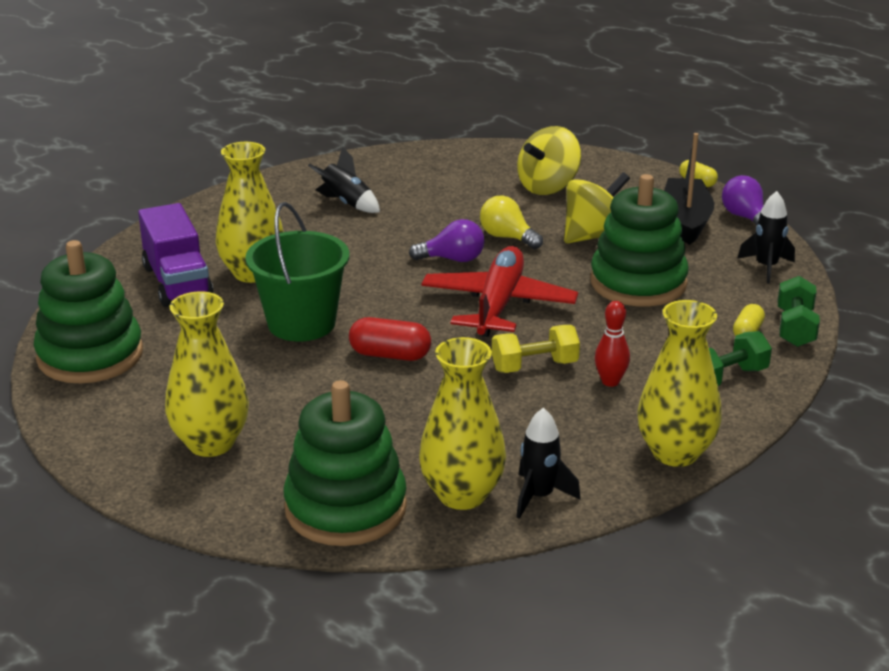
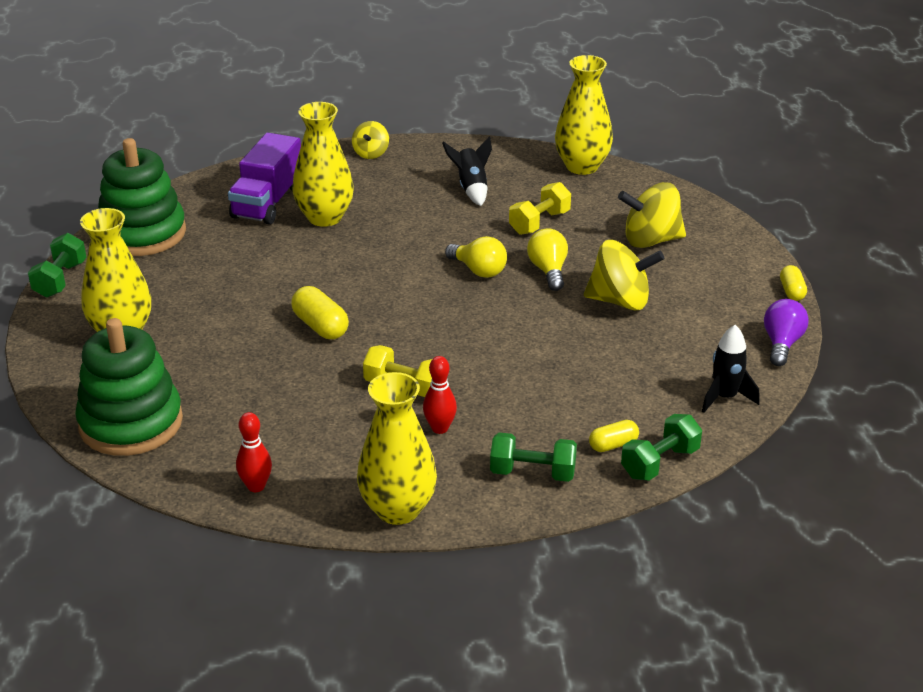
camera: 40 degrees right, 5 degrees up
green bucket [245,202,349,341] -> none
red capsule [349,317,431,361] -> yellow capsule [291,286,349,339]
purple light bulb [409,219,485,262] -> yellow light bulb [445,236,507,278]
yellow vase [419,337,506,510] -> yellow vase moved to [555,55,613,175]
red plane [421,246,578,337] -> none
black rocket [516,408,581,519] -> red bowling pin [236,412,272,492]
green stacking toy [590,174,689,306] -> none
black boat [664,133,714,245] -> none
none -> green dumbbell [28,233,86,298]
none -> yellow spinning top [352,121,389,159]
none -> yellow dumbbell [509,182,571,235]

